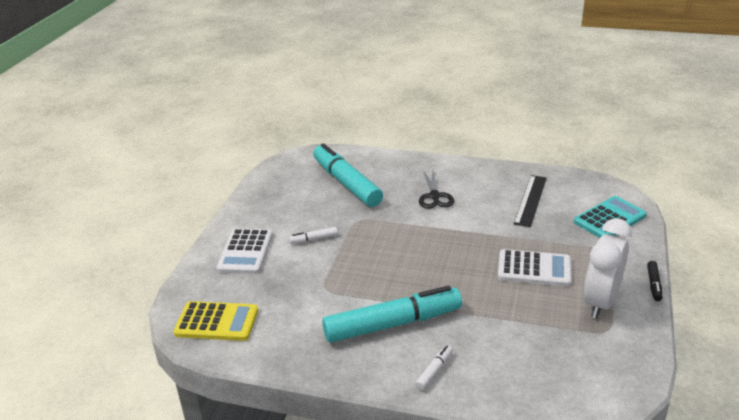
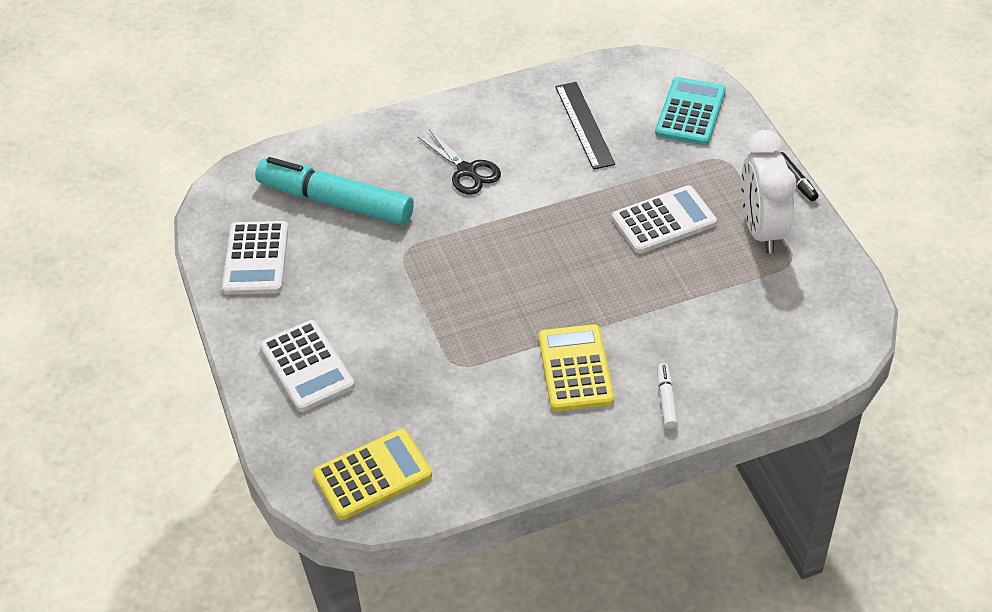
camera: 35 degrees left, 15 degrees up
white marker [289,227,338,244] -> none
turquoise marker [322,286,462,343] -> yellow calculator [539,324,614,411]
none -> white calculator [222,221,289,295]

